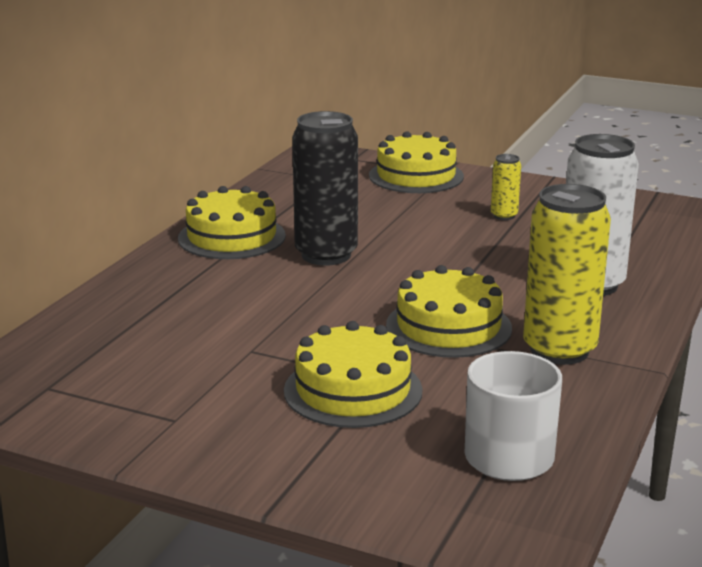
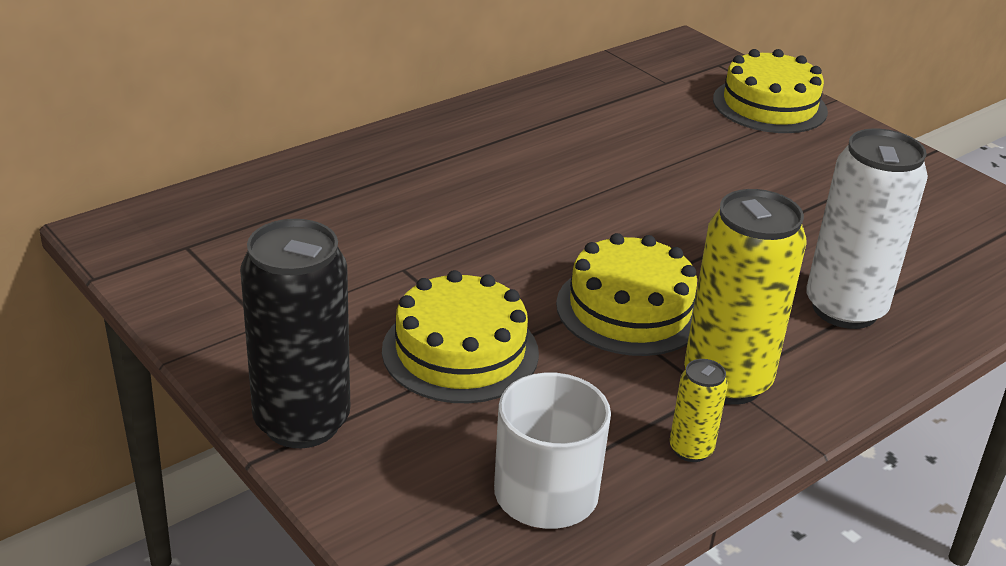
camera: 25 degrees right, 10 degrees up
yellow cake [178,186,286,259] -> none
black can [292,111,358,265] -> black can moved to [240,219,350,448]
yellow can [491,154,521,220] -> yellow can moved to [670,359,728,462]

